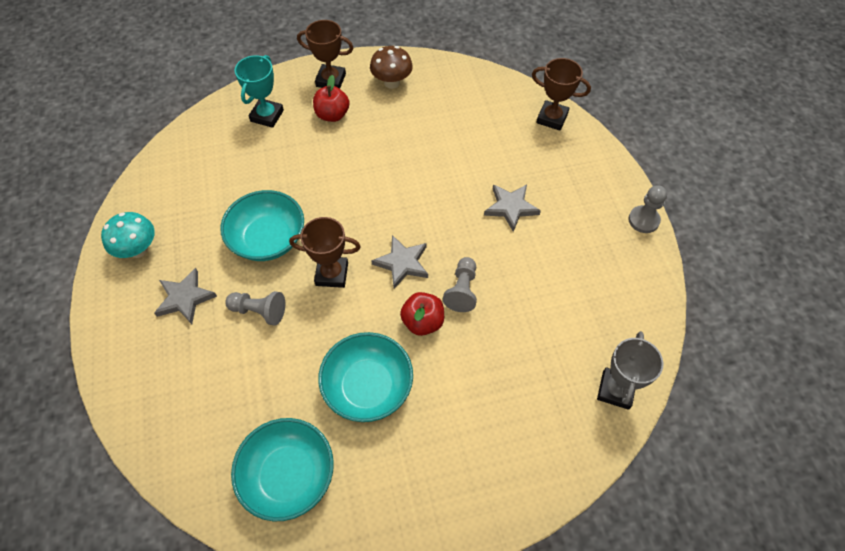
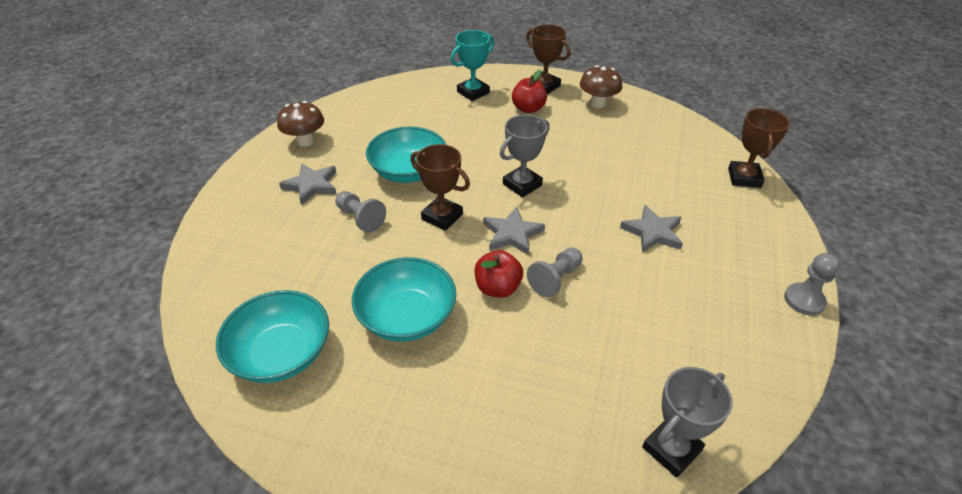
camera: 30 degrees right, 15 degrees down
turquoise mushroom [101,212,155,258] -> brown mushroom [277,101,324,147]
brown trophy [532,58,591,131] -> brown trophy turned 45 degrees clockwise [728,108,790,188]
none -> grey trophy [500,114,550,197]

